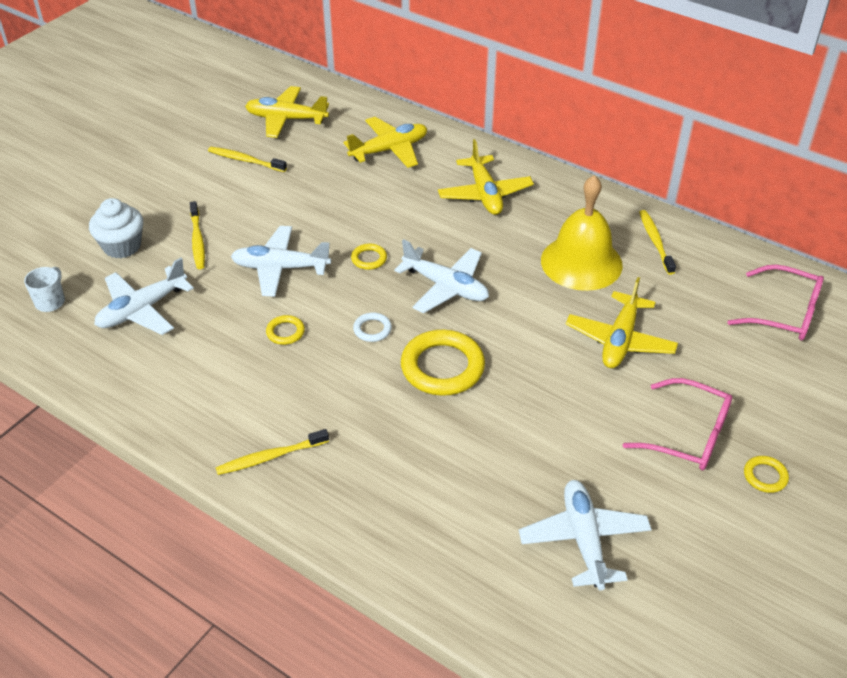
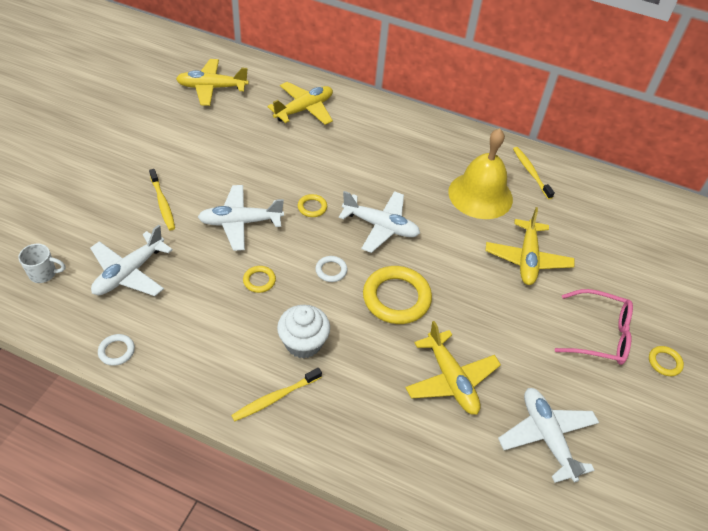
camera: 15 degrees left, 5 degrees up
white mug [24,267,65,312] -> white mug turned 90 degrees clockwise [18,244,65,283]
white cupcake [89,198,143,258] -> white cupcake moved to [277,305,330,359]
yellow toothbrush [208,147,287,172] -> none
yellow plane [438,139,534,215] -> yellow plane moved to [405,321,501,415]
pink glasses [728,265,824,340] -> none
none -> white ring [98,334,135,366]

